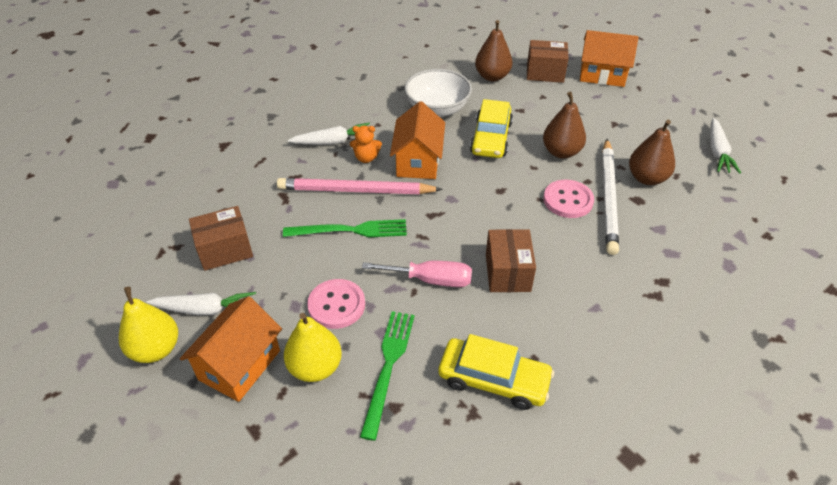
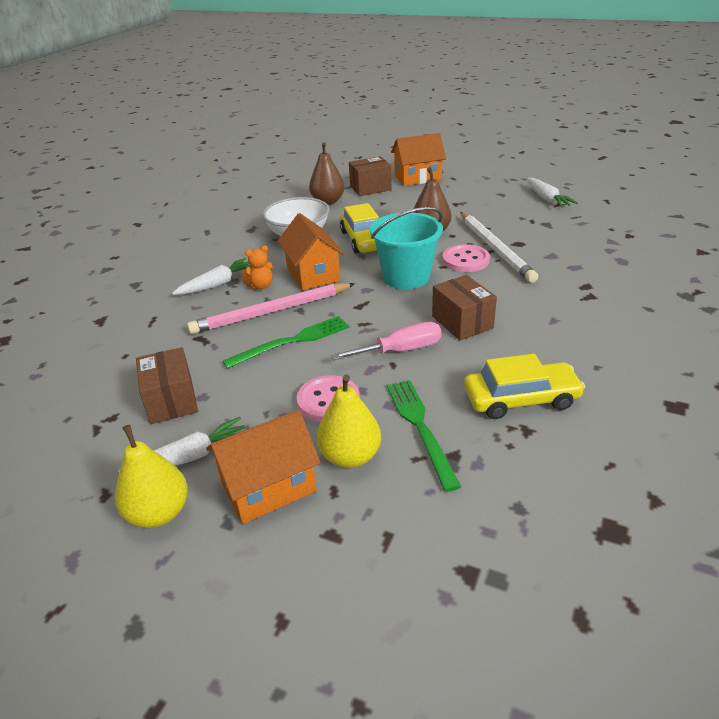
camera: 25 degrees left, 10 degrees down
orange house [180,296,282,402] -> orange house turned 60 degrees clockwise [206,410,321,524]
brown box [189,206,253,271] -> brown box turned 60 degrees counterclockwise [136,347,198,424]
brown pear [629,120,675,185] -> none
none -> turquoise bucket [370,207,443,289]

